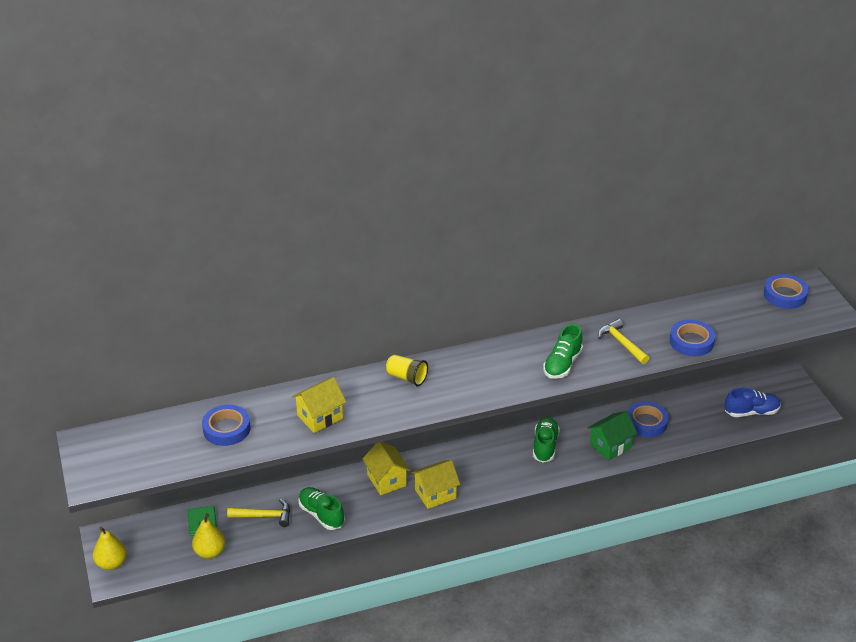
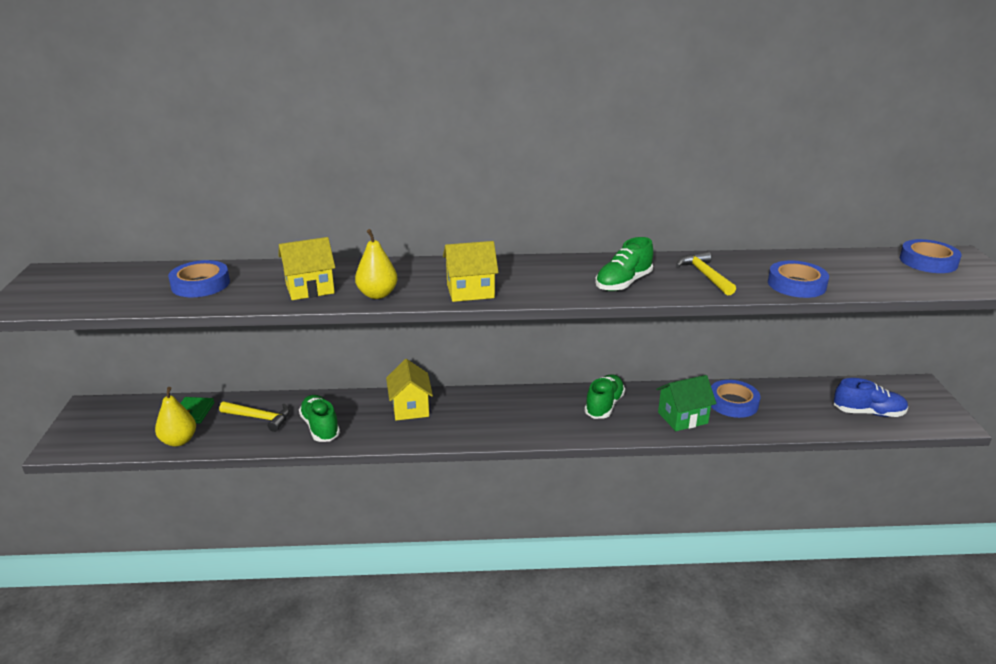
camera: 15 degrees right, 10 degrees down
yellow pear [93,527,127,570] -> yellow pear moved to [355,229,398,299]
yellow cup [386,355,428,386] -> none
yellow house [411,460,460,509] -> yellow house moved to [443,241,499,302]

